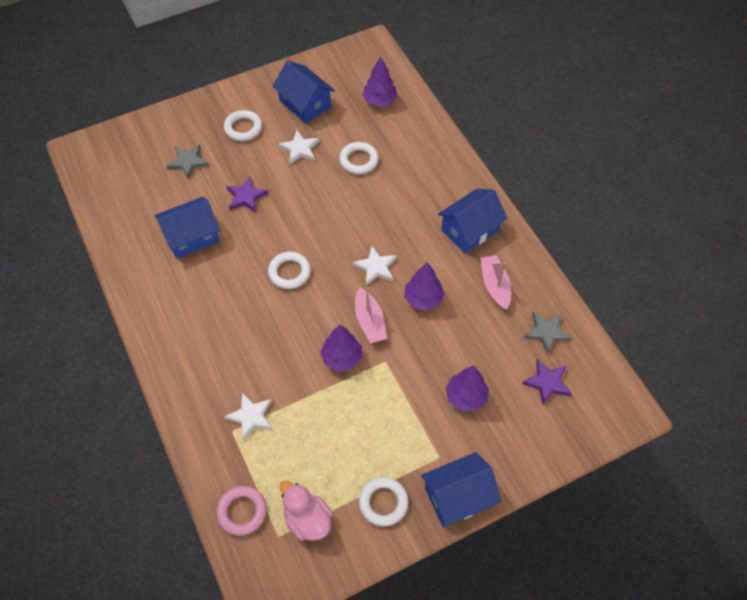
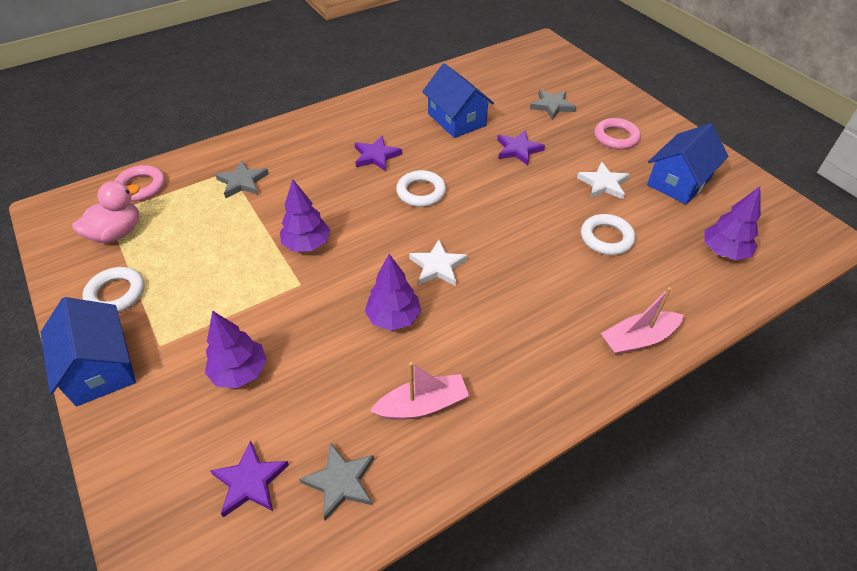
camera: 85 degrees right, 10 degrees down
white ring [224,110,262,141] -> pink ring [594,118,641,150]
white star [224,393,273,441] -> grey star [215,160,269,198]
pink boat [355,287,387,343] -> pink boat moved to [601,287,684,355]
blue house [438,189,507,253] -> none
none -> purple star [355,136,402,171]

